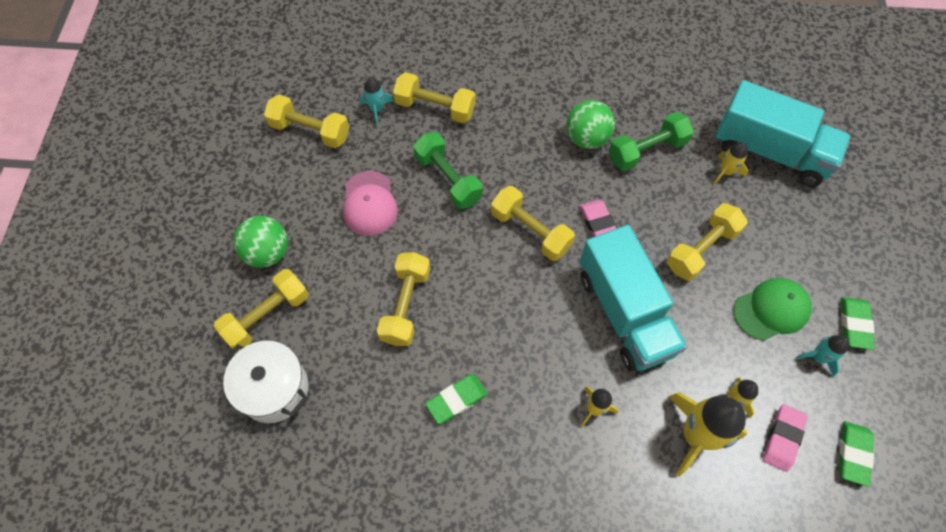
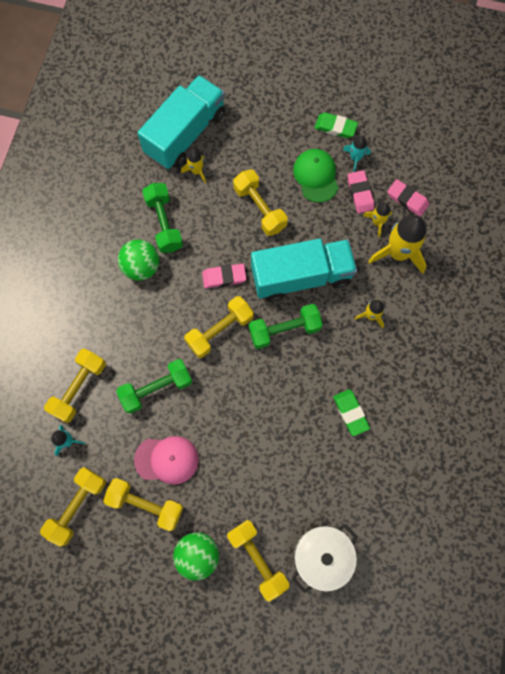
camera: 80 degrees left, 10 degrees up
yellow dumbbell [377,252,430,346] -> yellow dumbbell moved to [103,478,183,531]
green eraser [839,421,874,487] -> none
none -> green dumbbell [249,304,323,349]
none -> pink eraser [348,170,374,213]

